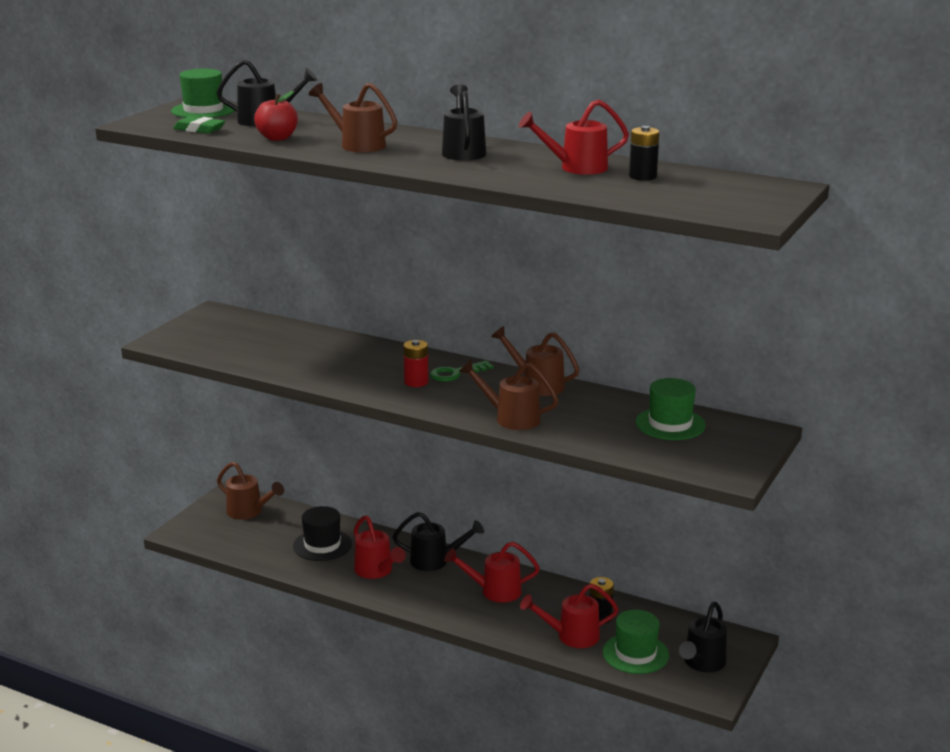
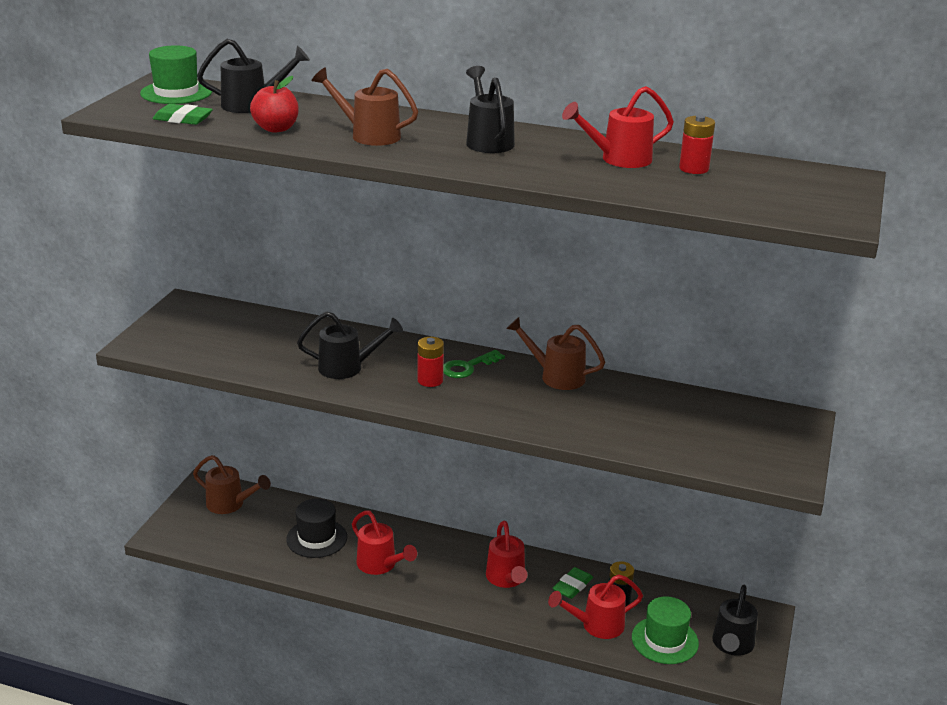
camera: 10 degrees left, 5 degrees up
black watering can [393,512,484,571] -> black watering can moved to [297,311,403,379]
red watering can [444,542,540,603] -> red watering can turned 90 degrees counterclockwise [486,521,527,588]
brown watering can [459,360,559,430] -> none
black battery [629,126,660,181] -> red battery [679,115,715,174]
green hat [635,378,706,440] -> none
none -> green eraser [553,567,593,599]

